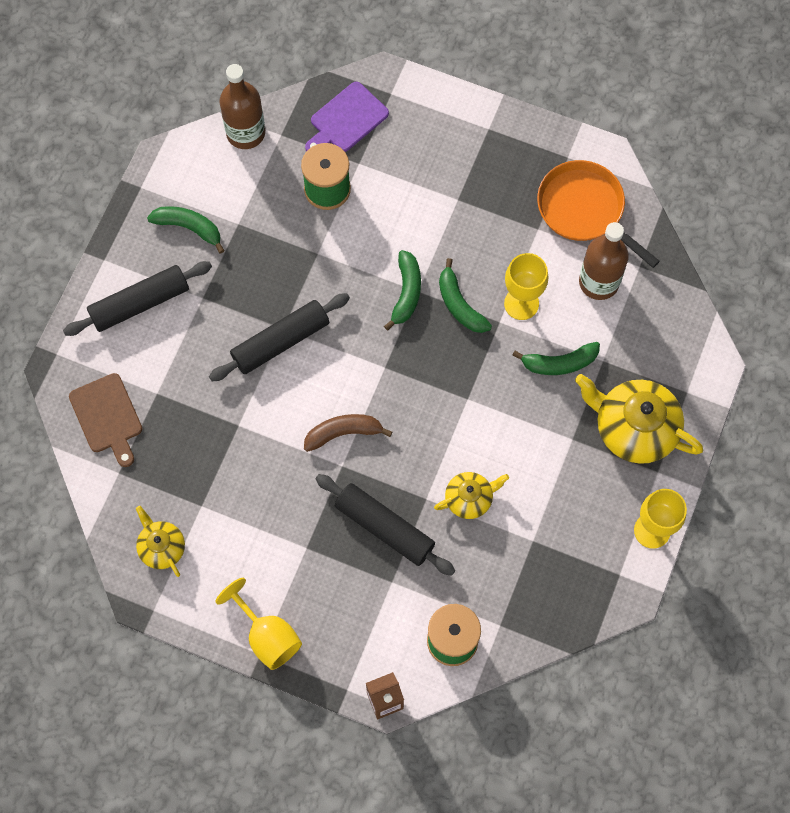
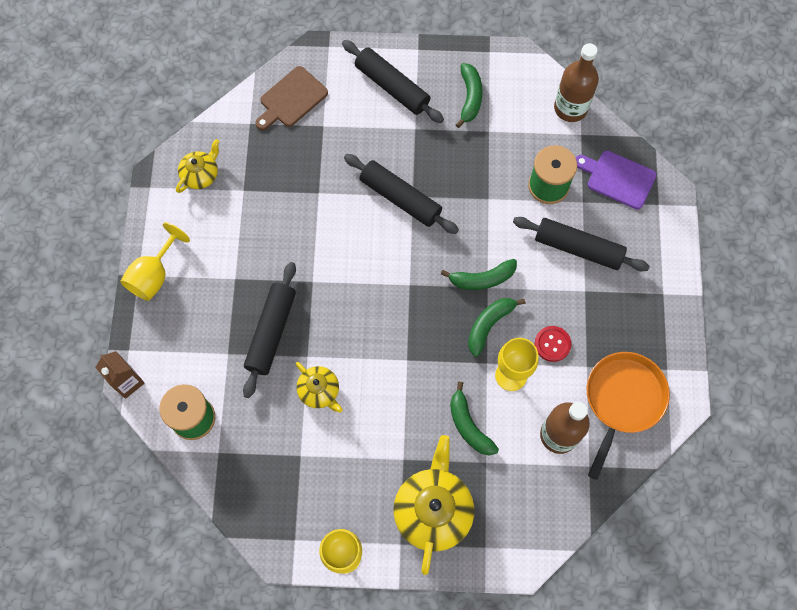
camera: 70 degrees right, 0 degrees up
brown banana [304,414,392,452] -> none
none -> black rolling pin [513,217,650,272]
none -> red button [535,326,571,362]

